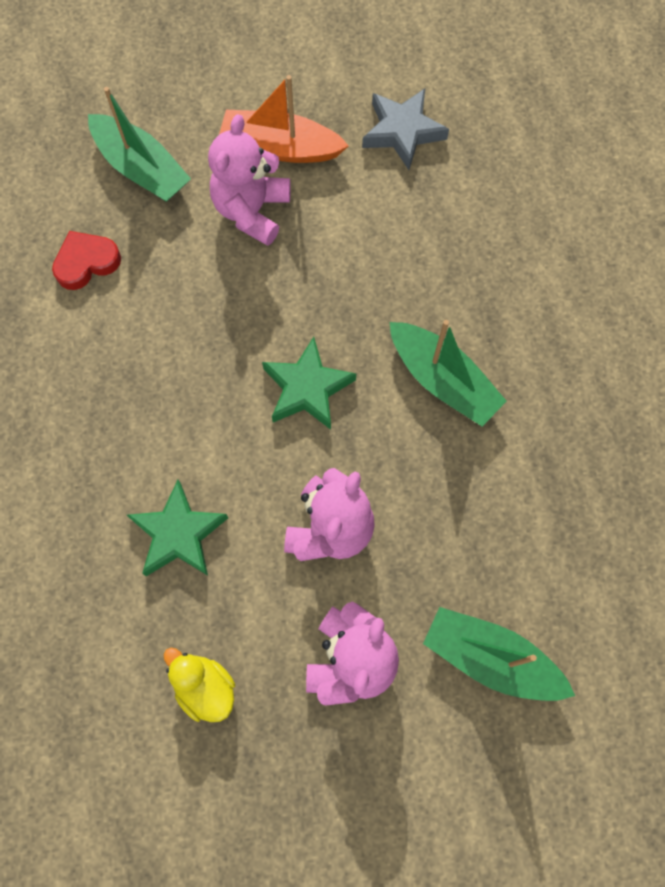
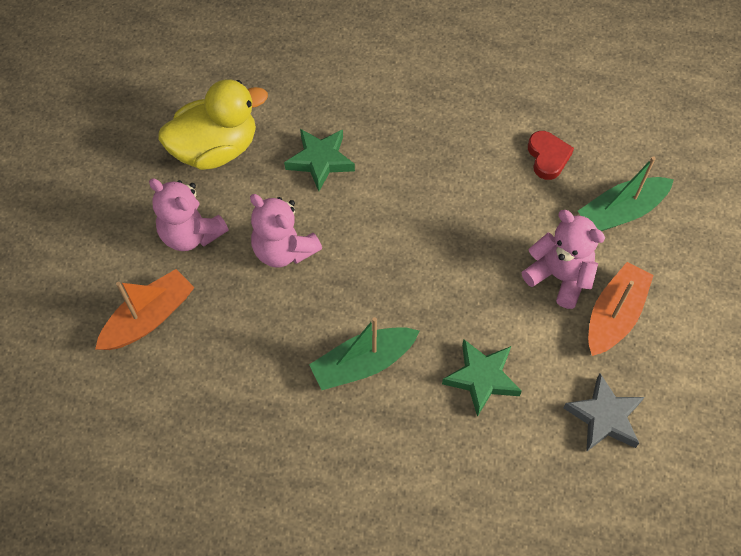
camera: 110 degrees right, 10 degrees down
yellow duck [164,648,235,722] -> yellow duck [159,79,268,170], size x1.95
green star [262,337,356,430] -> green star moved to [442,339,522,417]
green boat [423,607,575,701] -> orange boat [95,269,195,350]

